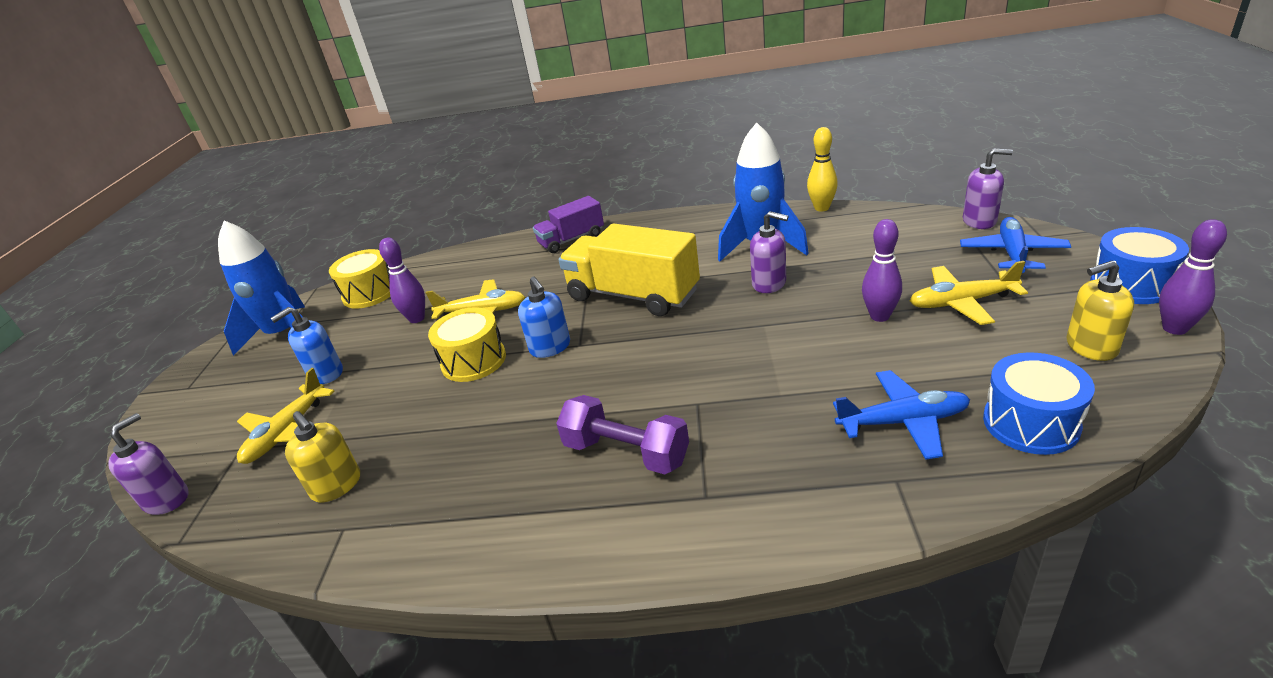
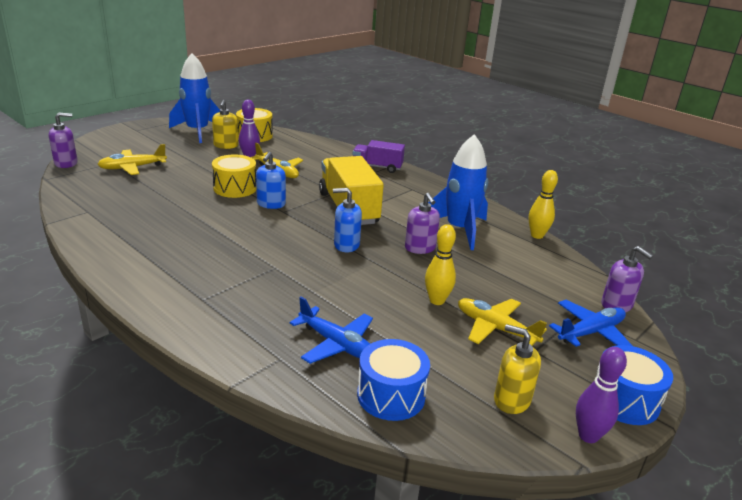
camera: 35 degrees right, 5 degrees down
blue soap dispenser [271,307,343,384] -> blue soap dispenser moved to [333,188,362,252]
yellow soap dispenser [285,411,360,502] -> yellow soap dispenser moved to [212,100,239,149]
purple dumbbell [556,395,689,474] -> none
purple bowling pin [862,219,902,322] -> yellow bowling pin [425,224,456,305]

